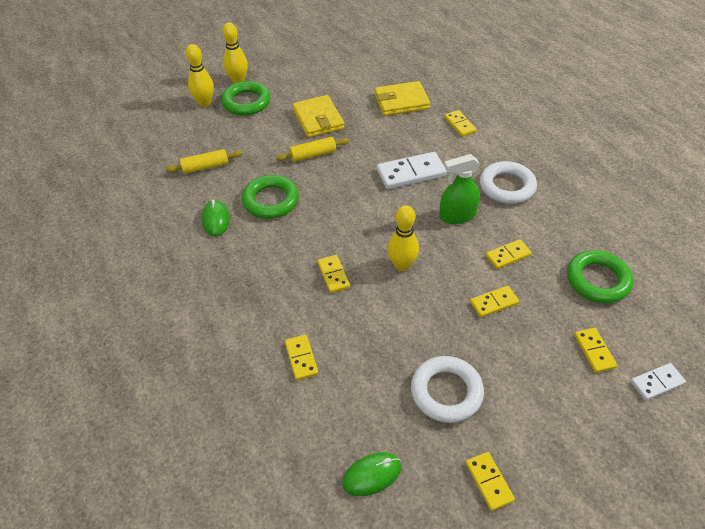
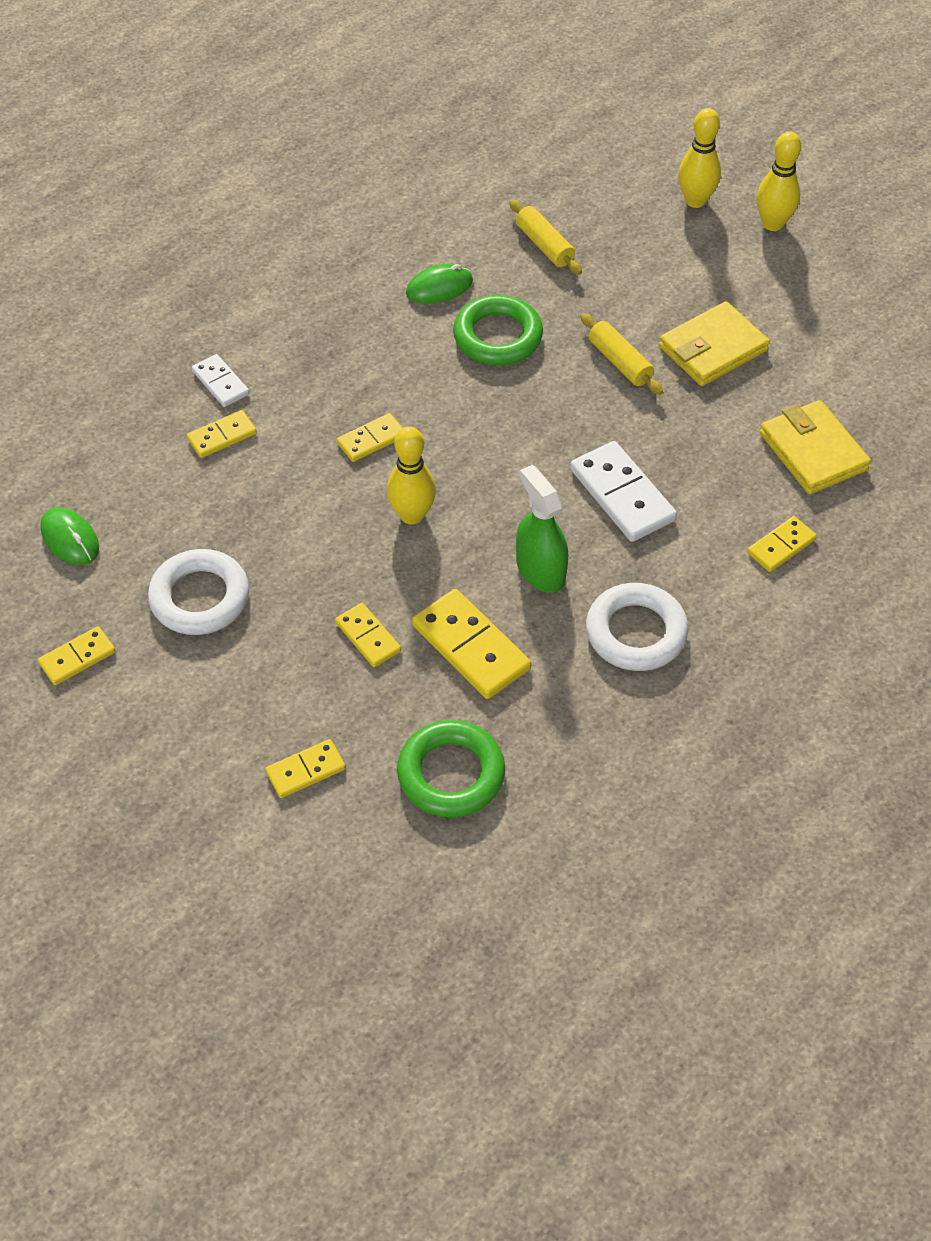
camera: 75 degrees right, 5 degrees up
green ring [221,81,271,116] -> none
yellow domino [486,239,532,269] -> yellow domino [412,589,531,699], size x1.71
white domino [631,363,686,400] -> white domino moved to [192,354,249,407]

